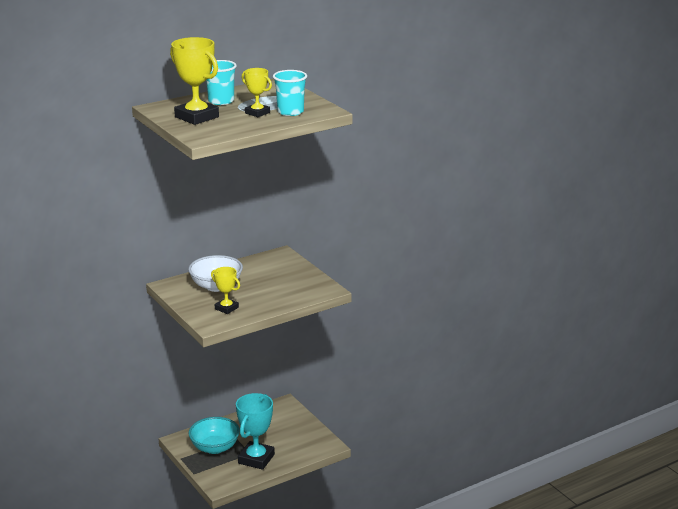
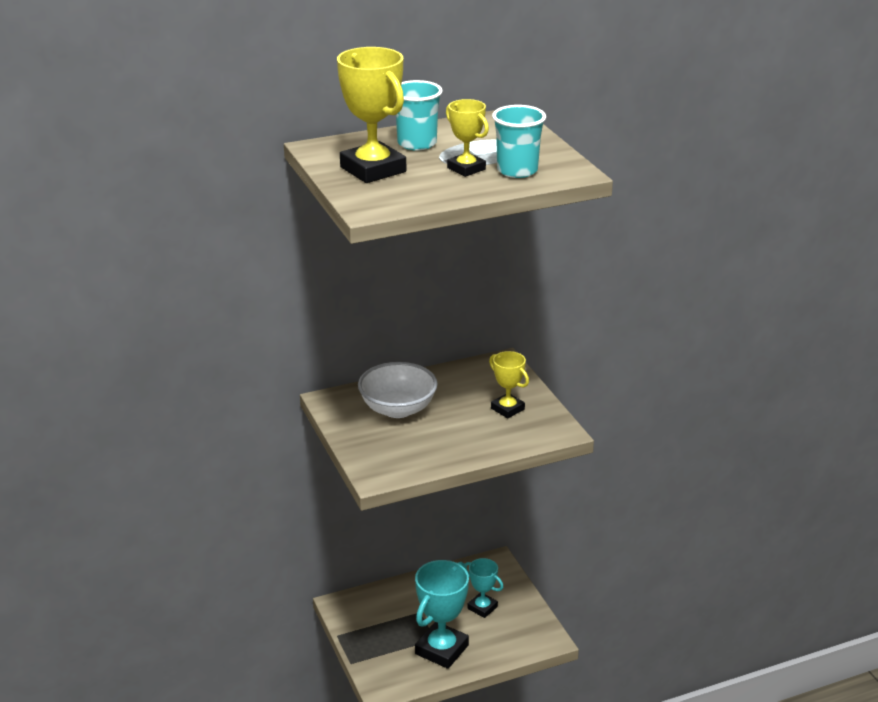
camera: 10 degrees right, 5 degrees up
turquoise bowl [189,417,240,454] -> none
yellow trophy [211,267,240,314] -> yellow trophy moved to [489,351,529,418]
none -> turquoise trophy [465,558,503,618]

